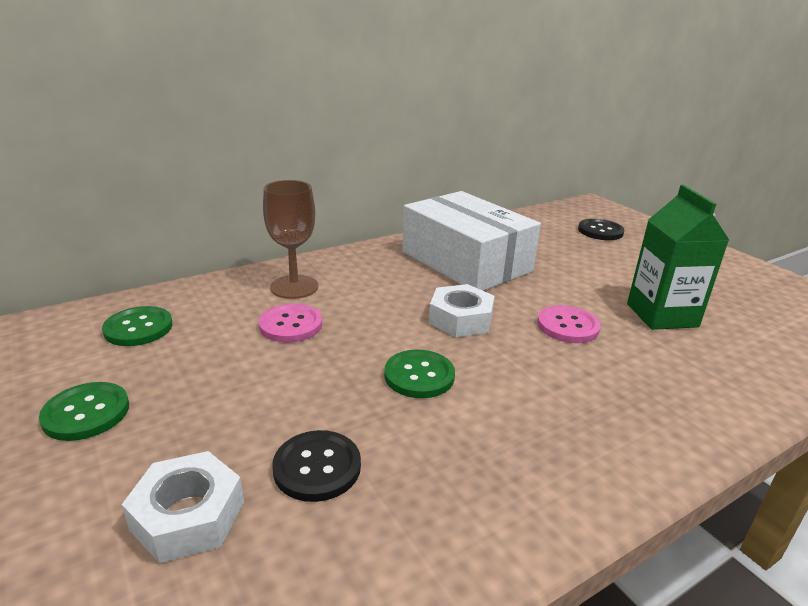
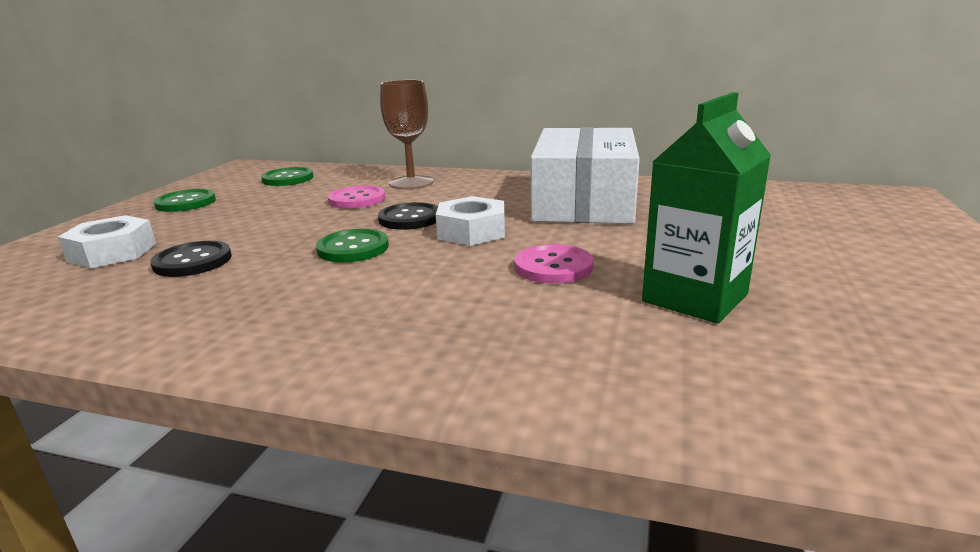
camera: 50 degrees right, 5 degrees down
black button [578,219,624,240] -> black button moved to [378,202,438,230]

